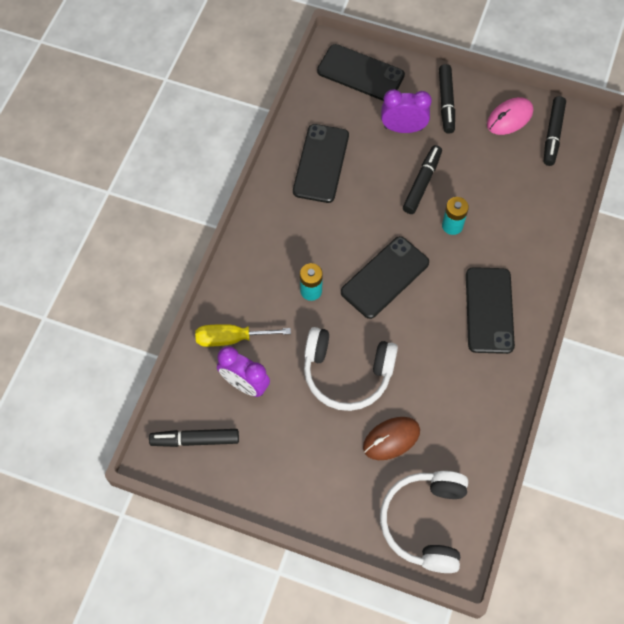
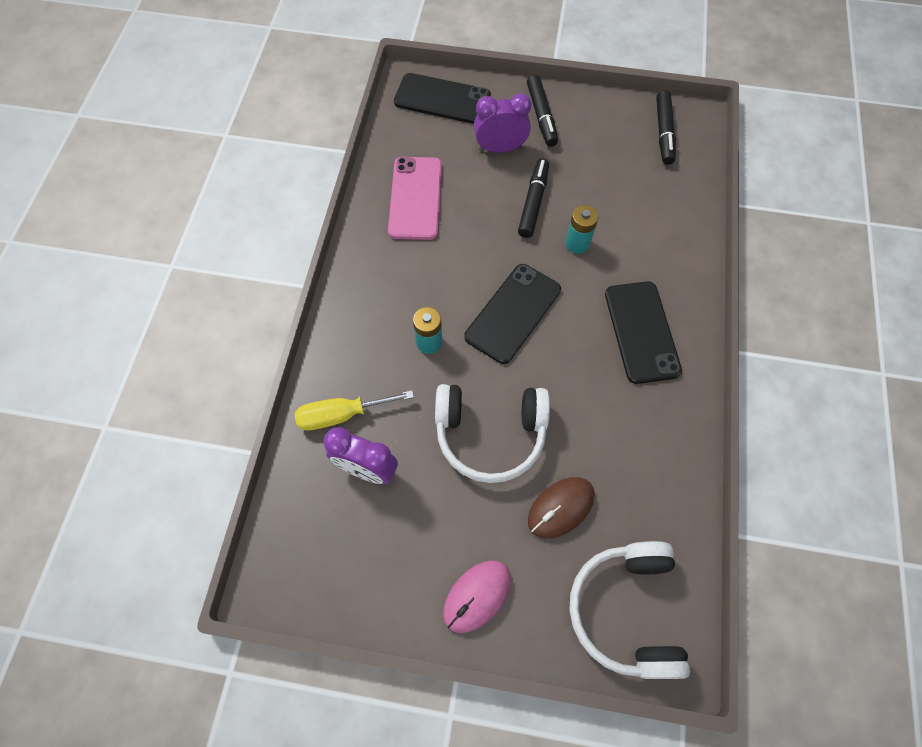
camera: 10 degrees left, 0 degrees up
black marker [149,429,239,447] -> none
black phone [293,124,349,203] -> pink phone [388,157,442,240]
pink mouse [487,97,533,135] -> pink mouse moved to [443,560,511,633]

